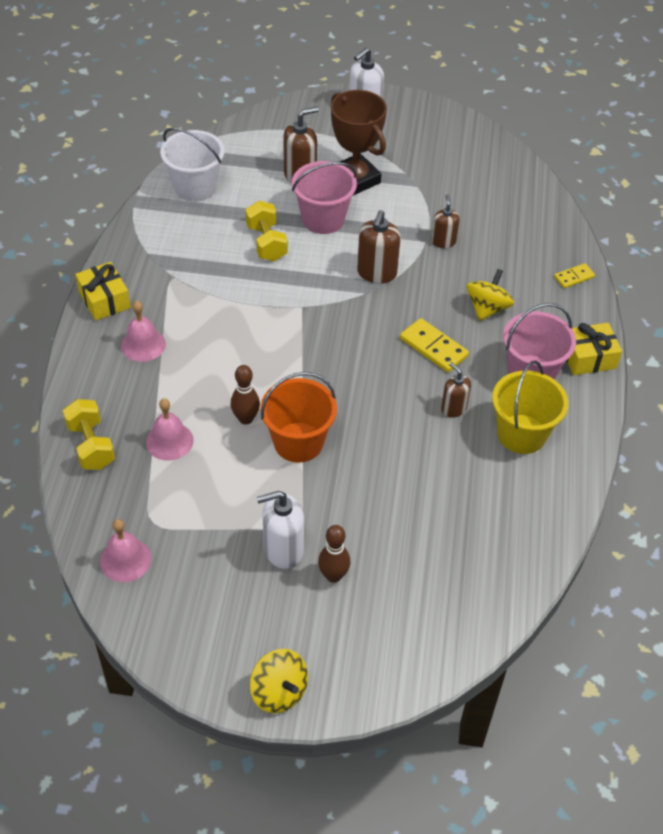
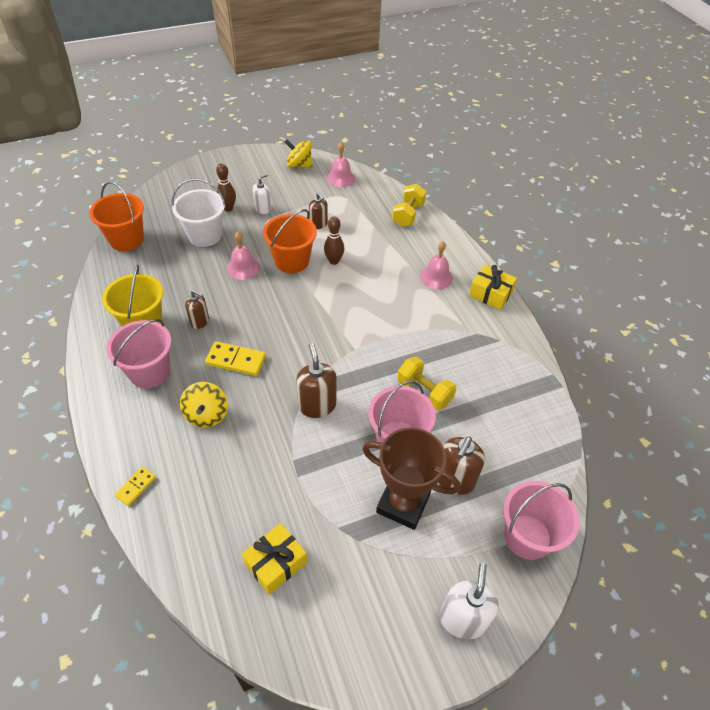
camera: 150 degrees right, 0 degrees up
yellow dumbbell [63,399,115,470] -> yellow dumbbell turned 75 degrees clockwise [392,184,426,227]
pink bell [146,398,194,461] -> pink bell moved to [227,232,260,280]
white bucket [160,128,225,202] -> white bucket moved to [172,178,226,247]
yellow spinning top [250,649,308,713] -> yellow spinning top moved to [285,140,312,167]
white soap dispenser [257,491,304,569] -> white soap dispenser [253,174,271,214], size x0.63
brown soap dispenser [431,194,460,248] -> brown soap dispenser moved to [309,192,328,229]
yellow gift [566,323,622,375] -> yellow gift moved to [242,523,307,595]
none -> orange bucket [89,181,144,251]
none -> pink bucket [503,481,579,560]

